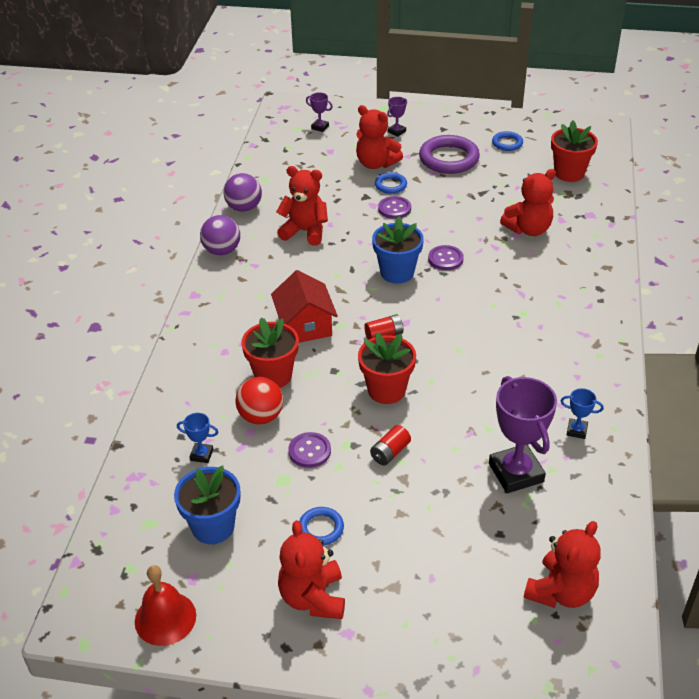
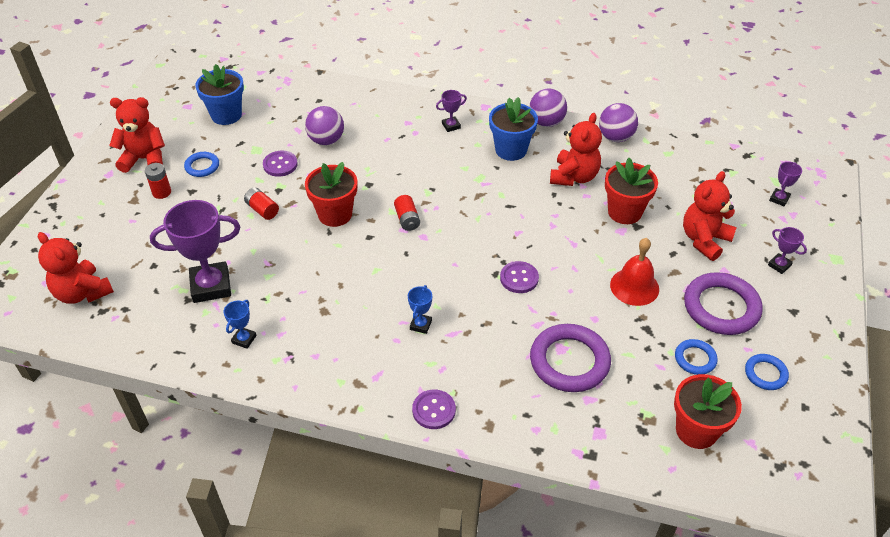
camera: 95 degrees right, 5 degrees up
red bell [135,565,196,646] -> red bell moved to [610,238,659,306]
blue trophy [177,413,218,463] -> blue trophy moved to [408,285,432,334]
red ball [235,377,283,424] -> purple ball [305,106,344,145]
red flower pot [242,317,299,388] -> red flower pot moved to [605,158,658,224]
red house [271,270,338,343] -> none
blue flower pot [372,216,424,284] -> blue flower pot moved to [489,97,538,161]
blue ring [375,172,407,194] -> blue ring moved to [675,339,718,375]
purple button [378,196,411,219] -> purple button moved to [412,390,456,429]
red teddy bear [500,169,556,236] -> purple ring [530,324,611,392]
none -> red battery [145,163,171,199]
none -> purple trophy [436,90,467,132]

